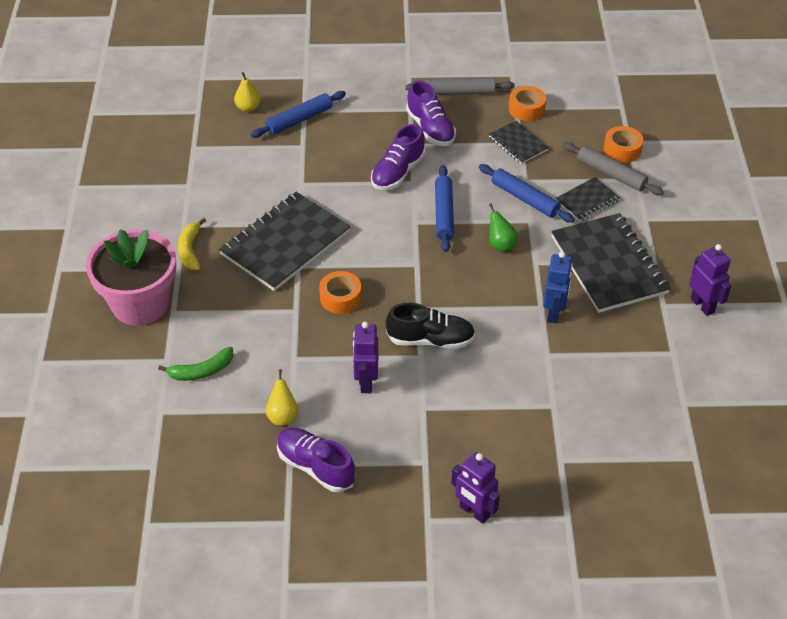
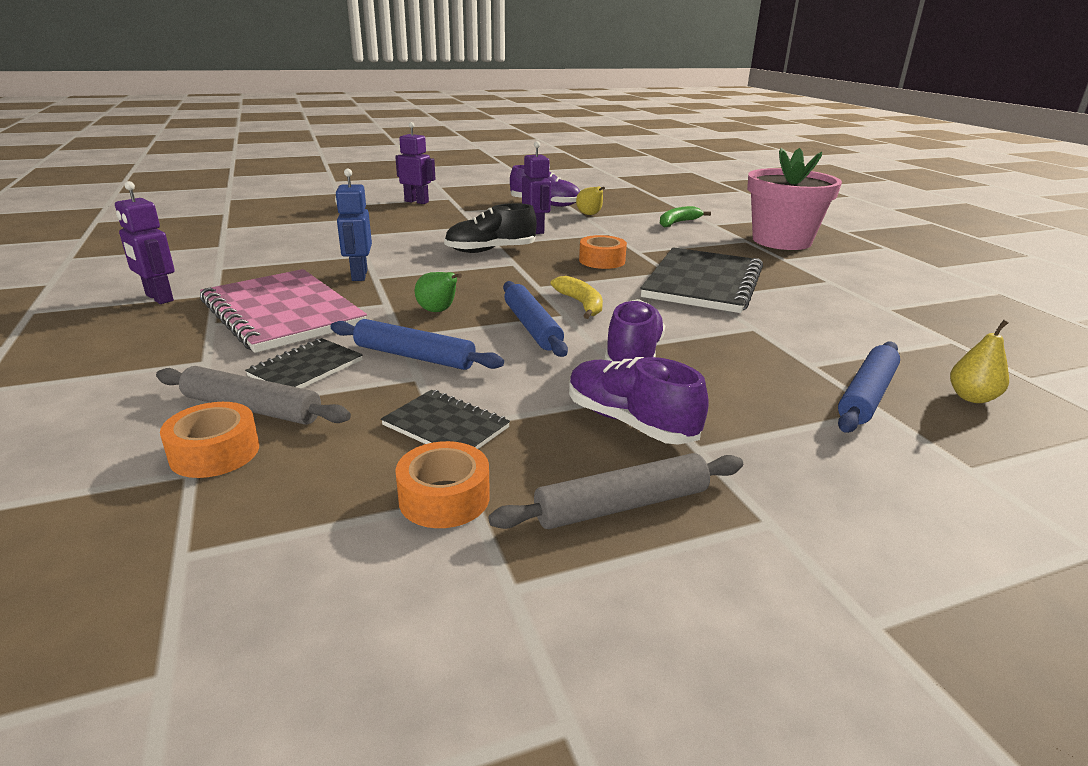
camera: 160 degrees right, 20 degrees down
yellow banana [178,218,206,270] -> yellow banana moved to [550,276,603,319]
black notebook [551,213,671,313] -> pink notebook [200,269,367,353]

